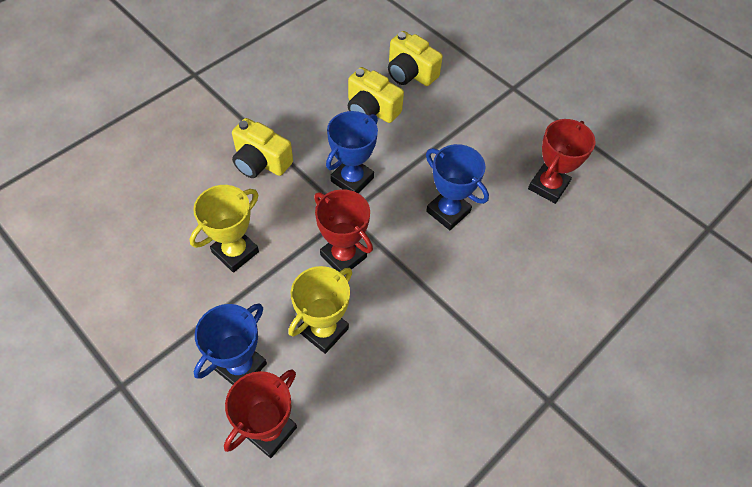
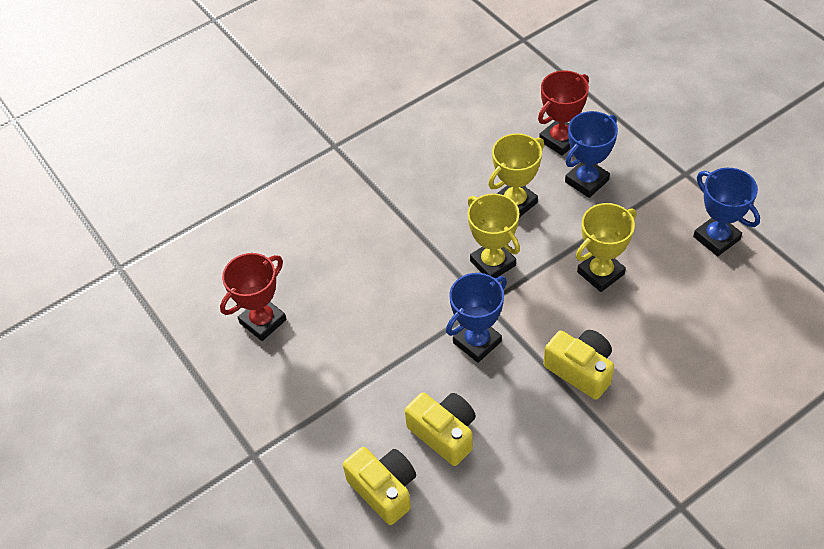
camera: 165 degrees left, 5 degrees down
red trophy [314,189,373,272] -> yellow trophy [468,194,520,278]
blue trophy [426,144,489,230] -> blue trophy moved to [693,168,760,256]

